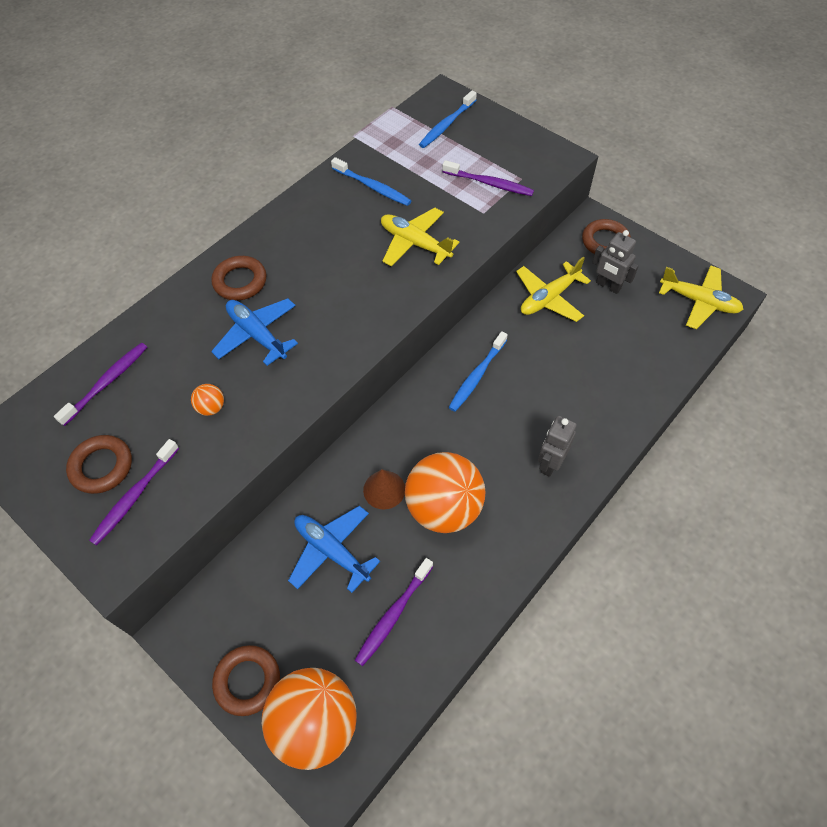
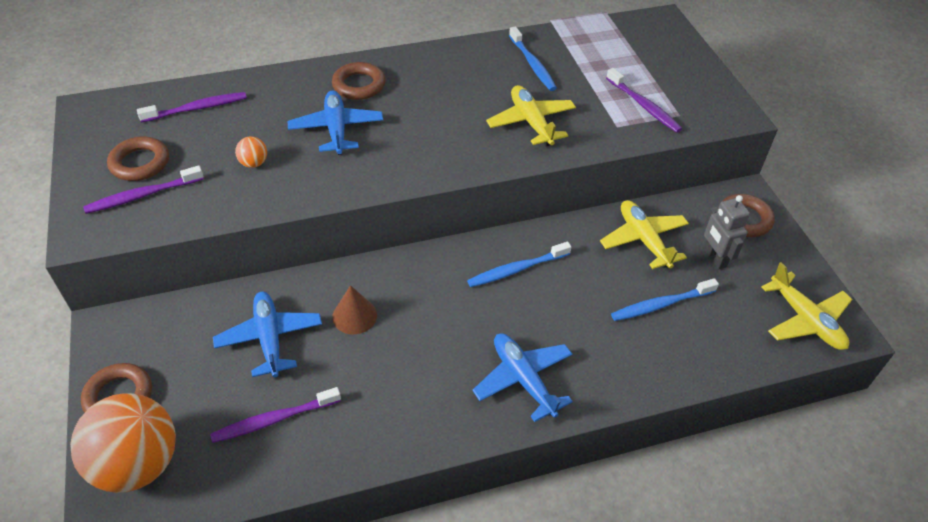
camera: 30 degrees right, 10 degrees down
orange ball [405,452,485,533] -> none
blue toothbrush [419,91,477,148] -> blue toothbrush moved to [611,278,719,321]
yellow plane [516,257,591,322] -> yellow plane turned 75 degrees clockwise [600,200,689,269]
grey robot [538,416,577,477] -> blue plane [472,333,573,422]

